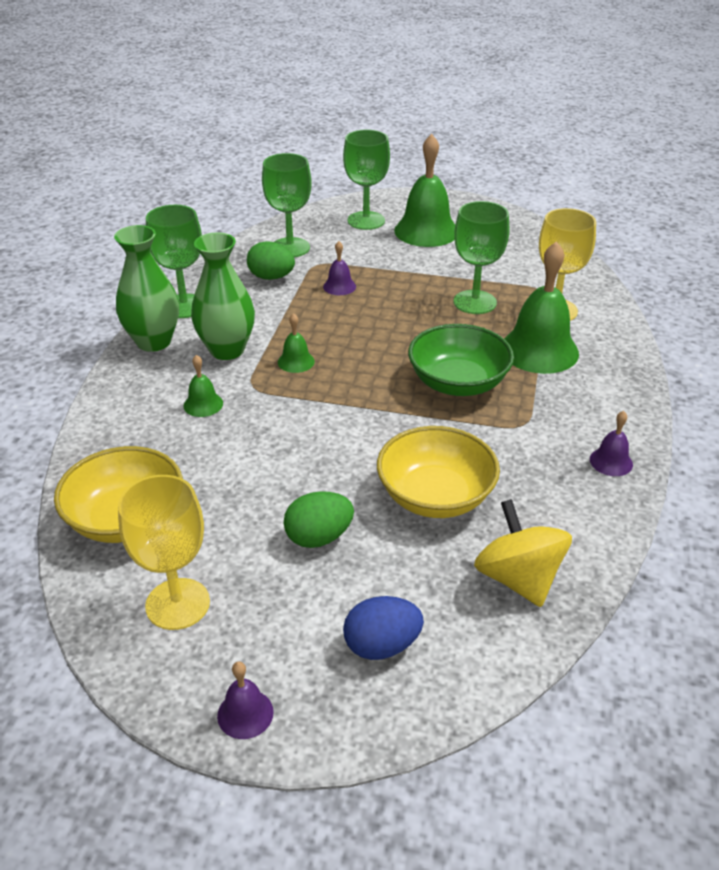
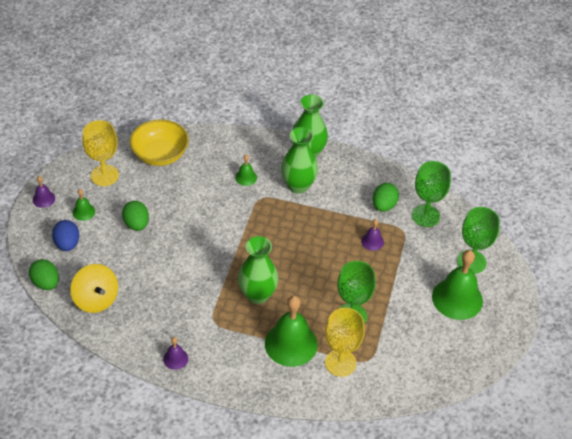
camera: 90 degrees right, 10 degrees up
green goblet [146,205,202,318] -> none
green bell [278,313,315,373] -> green bell moved to [72,189,95,221]
yellow bowl [377,426,500,518] -> none
green bowl [408,324,514,396] -> green vase [238,236,278,304]
yellow spinning top [474,499,572,607] -> yellow spinning top turned 75 degrees clockwise [70,264,118,313]
none -> green egg [29,259,59,290]

